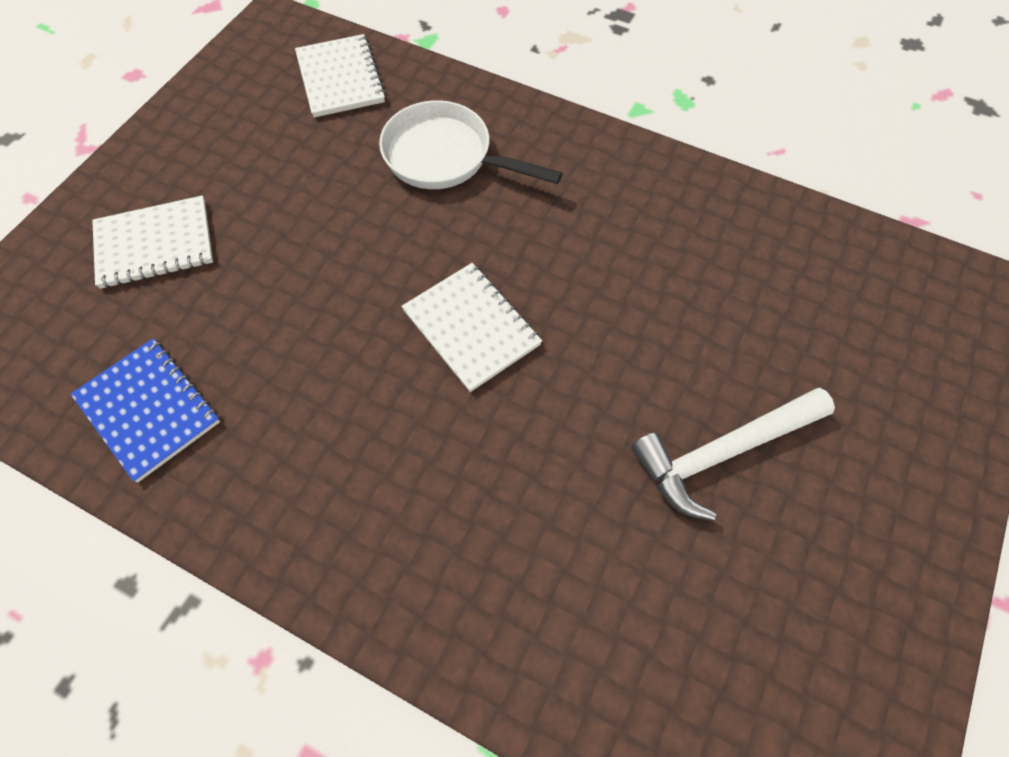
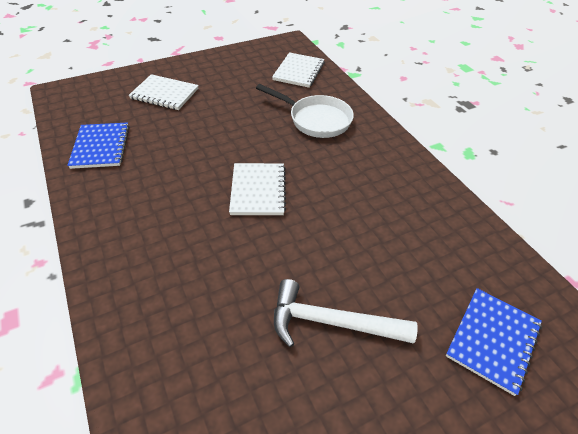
camera: 35 degrees right, 15 degrees down
white pan [379,100,563,189] -> white pan turned 150 degrees clockwise [256,84,354,138]
none -> blue notebook [446,288,542,396]

